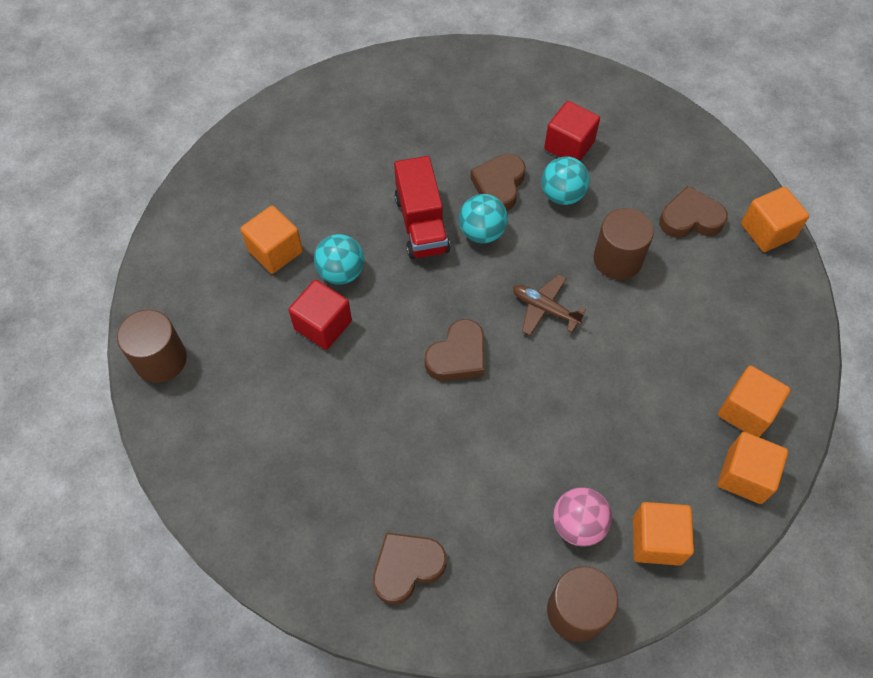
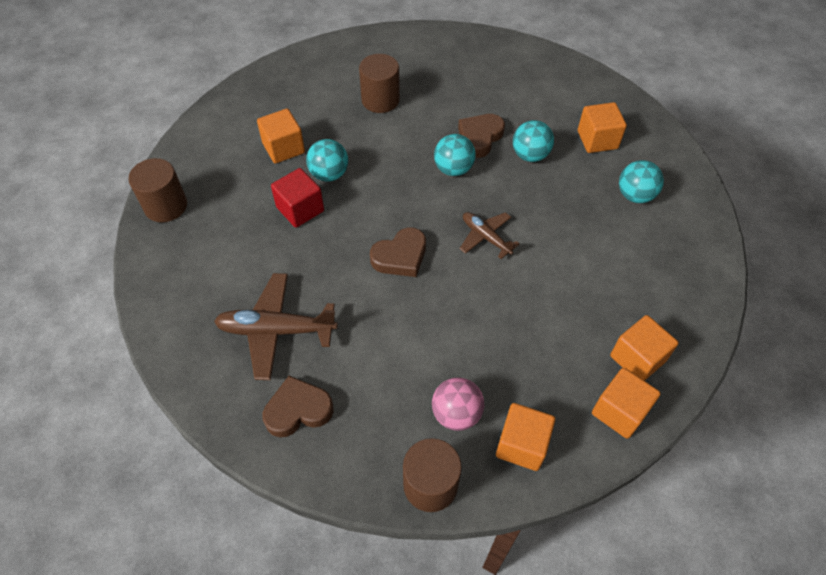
camera: 15 degrees right, 5 degrees down
red truck [394,156,450,259] -> none
red cube [544,101,600,161] -> none
brown cylinder [593,208,654,280] -> brown cylinder moved to [359,54,400,113]
brown heart [659,186,728,238] -> turquoise ball [619,160,664,203]
orange cube [741,187,809,252] -> orange cube moved to [578,102,627,153]
none -> brown plane [214,273,338,380]

